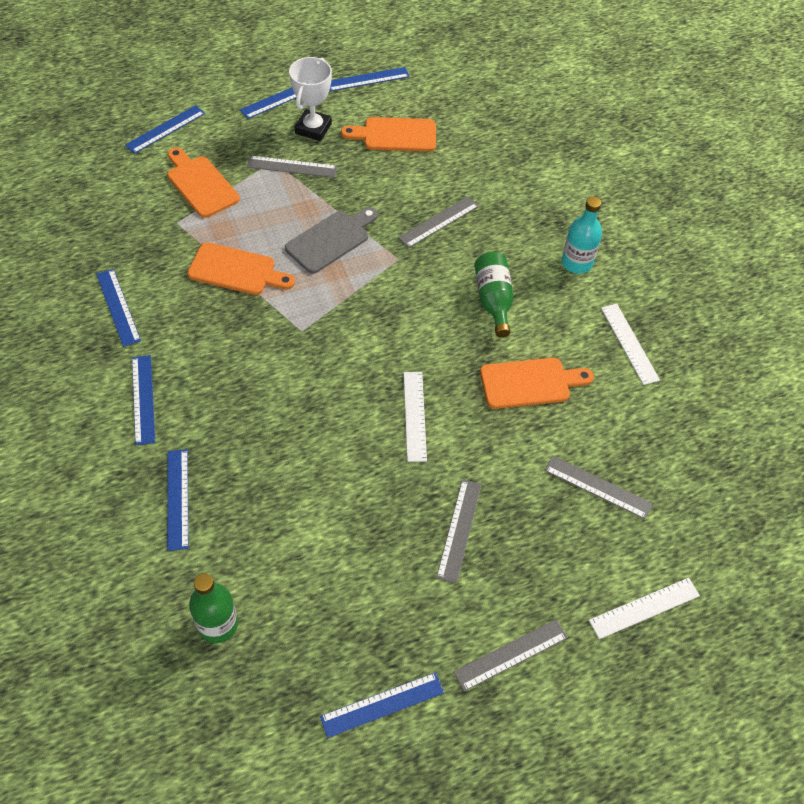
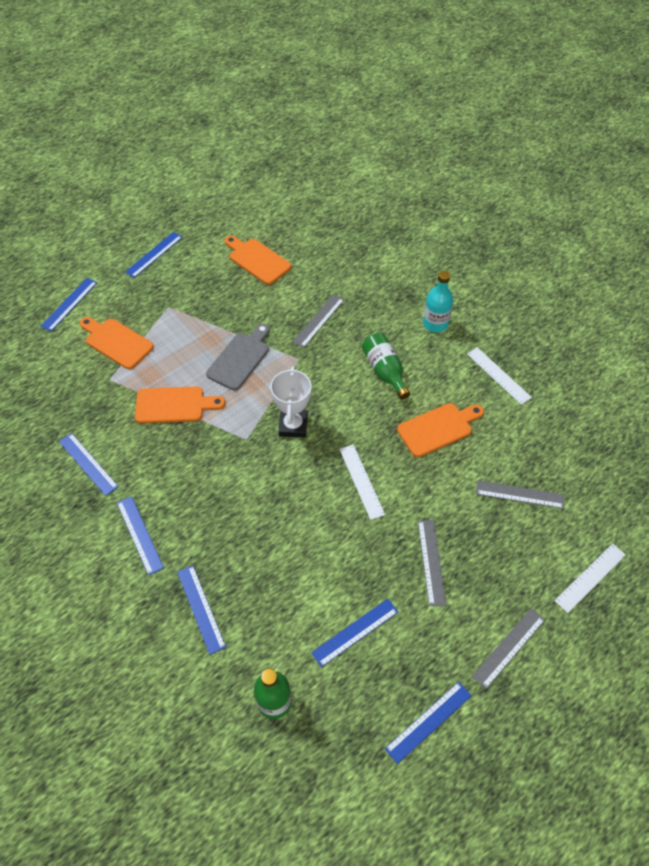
camera: 15 degrees left, 0 degrees up
grey ruler [247,156,338,178] -> none
white trophy [289,57,332,141] -> white trophy moved to [270,367,312,437]
blue ruler [329,67,409,92] -> blue ruler moved to [311,599,398,667]
orange cutting board [341,117,436,152] -> orange cutting board turned 60 degrees clockwise [224,236,291,285]

